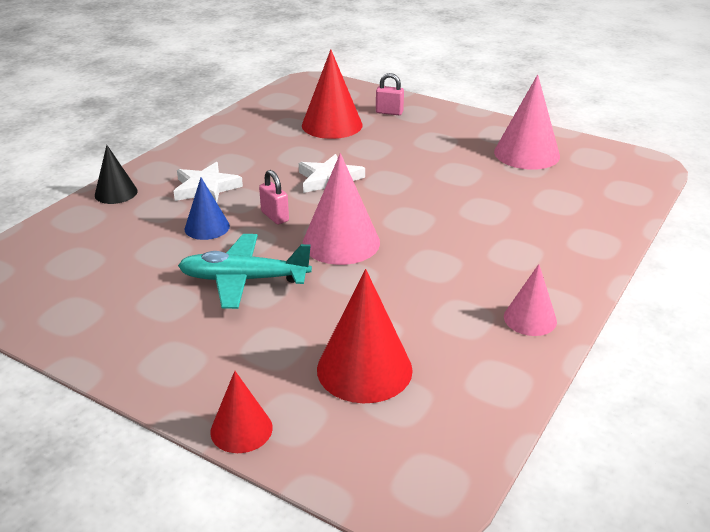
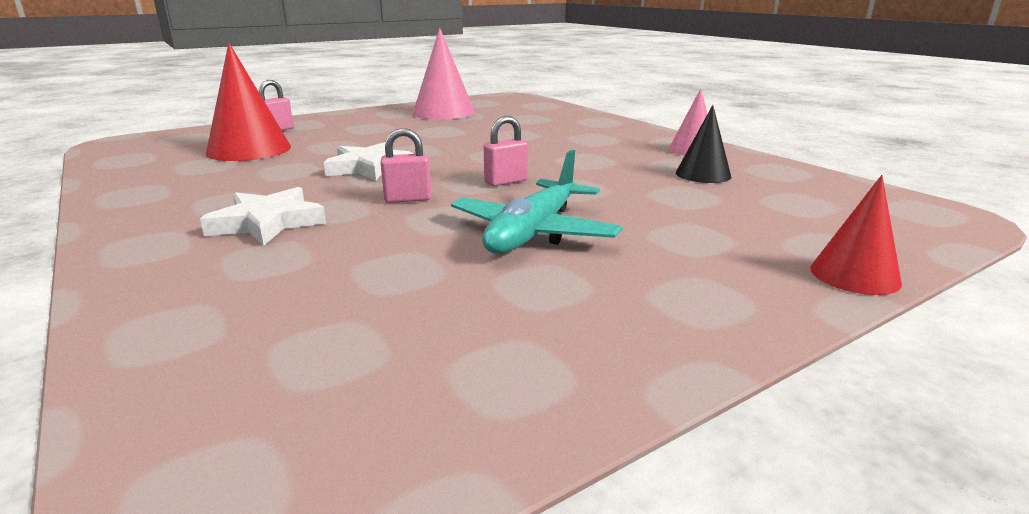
camera: 65 degrees left, 10 degrees down
black cone [95,145,138,204] -> black cone moved to [676,105,731,183]
blue cone [185,177,230,240] -> none
pink cone [303,153,380,265] -> pink padlock [484,116,528,186]
red cone [317,269,413,403] -> none

